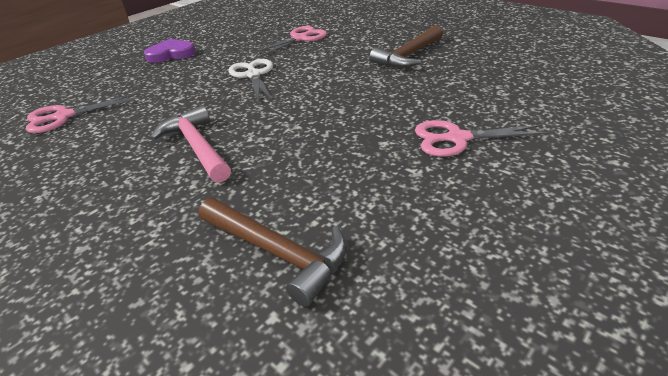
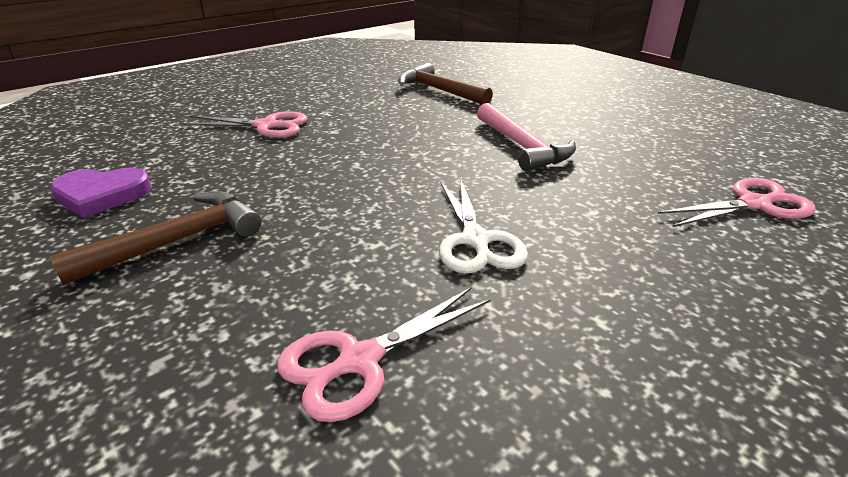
camera: 175 degrees left, 5 degrees down
purple heart [144,39,196,63] -> purple heart moved to [50,168,151,218]

